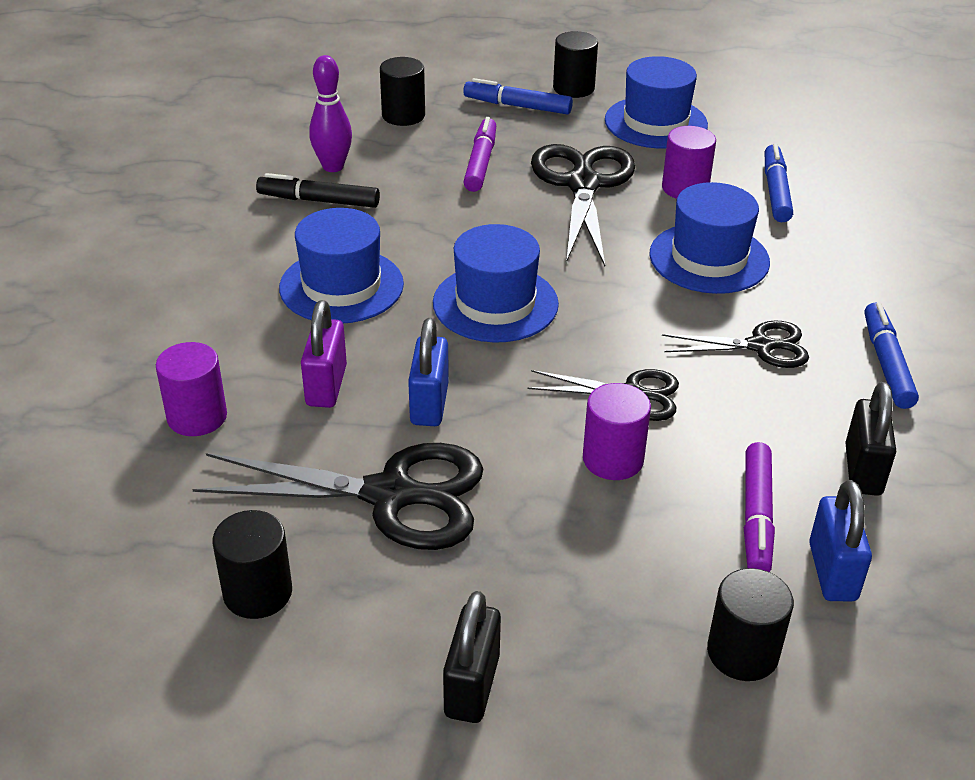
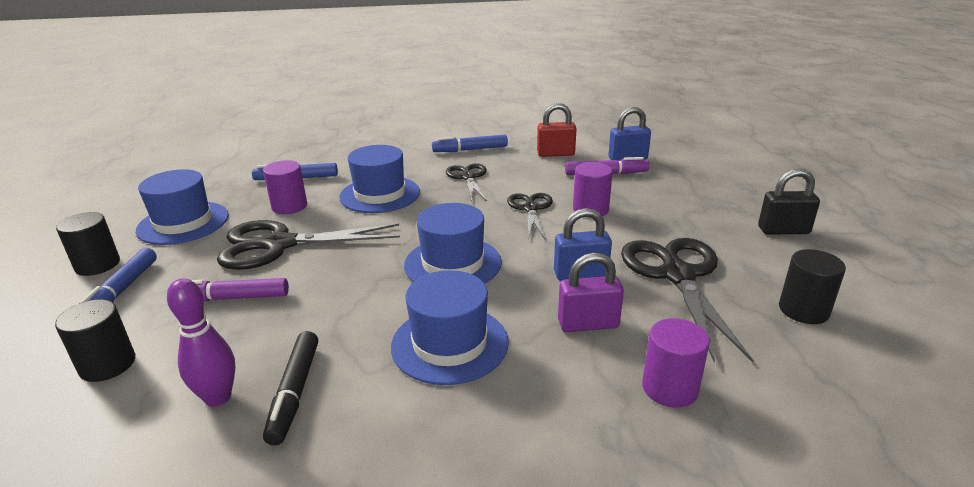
camera: 100 degrees left, 10 degrees down
black cylinder [707,568,794,681] -> none
black padlock [845,382,896,496] -> red padlock [537,103,577,157]

